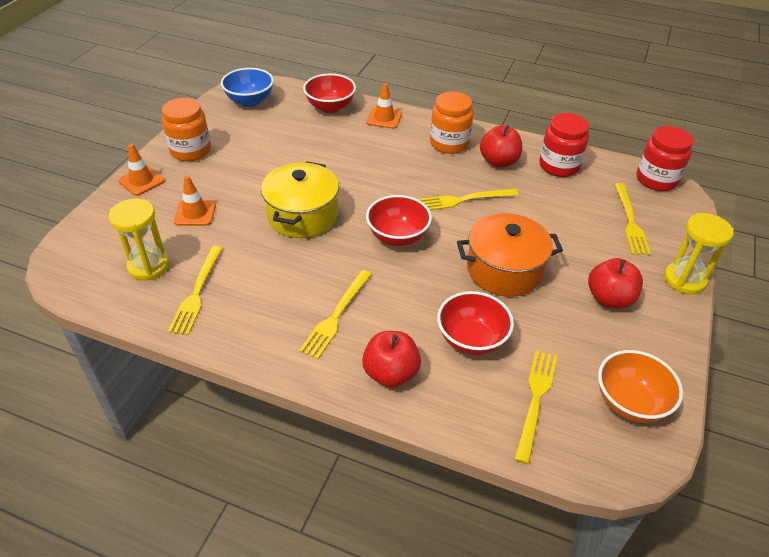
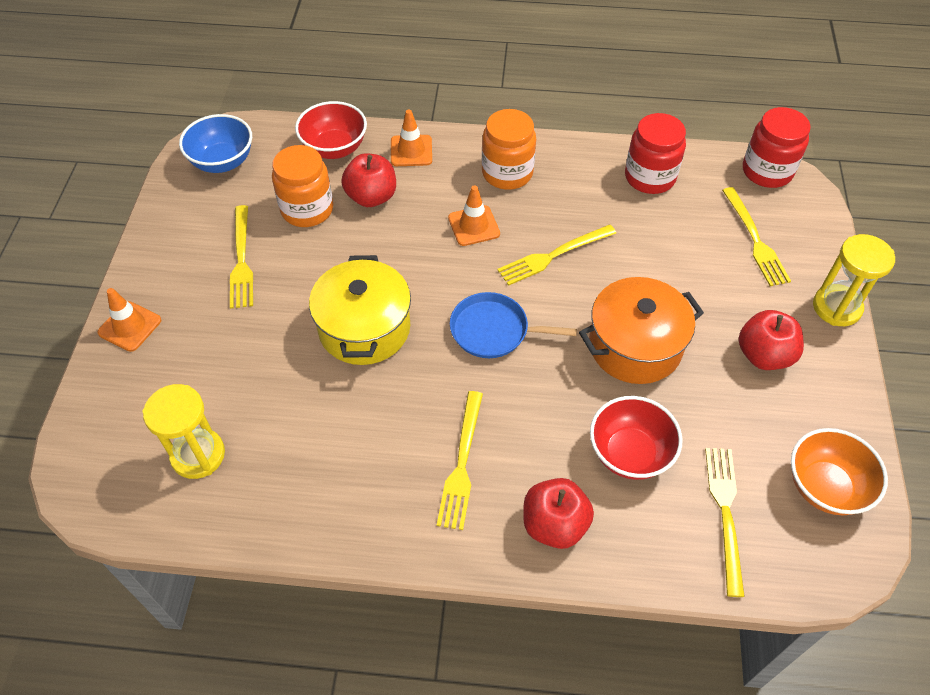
camera: 15 degrees left, 10 degrees up
orange jar [162,98,211,162] -> orange jar moved to [272,145,333,227]
yellow fork [168,246,222,335] -> yellow fork moved to [230,205,253,309]
orange traffic cone [174,176,216,226] -> orange traffic cone moved to [448,185,500,246]
red bowl [366,195,432,246] -> blue pan [450,292,577,358]
red apple [480,125,522,168] -> red apple moved to [341,154,396,207]

